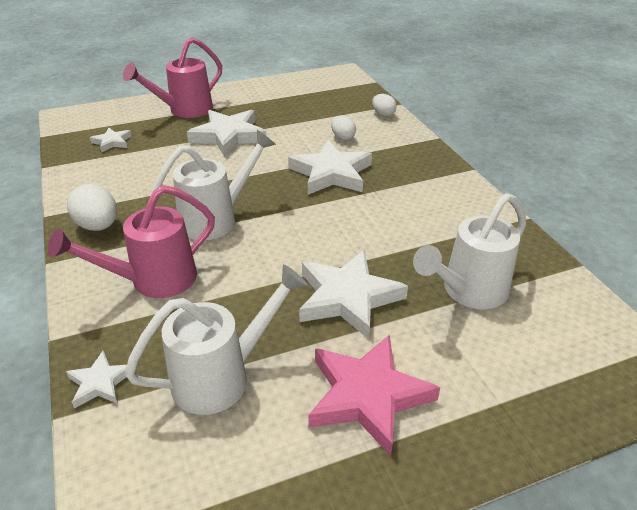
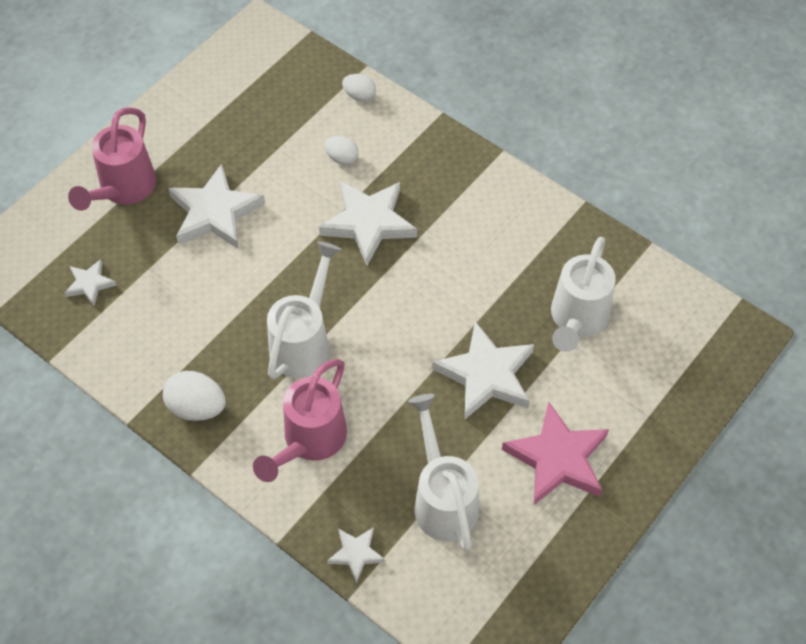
camera: 30 degrees left, 20 degrees up
white watering can [125,264,308,415] -> white watering can turned 45 degrees counterclockwise [408,394,479,551]

